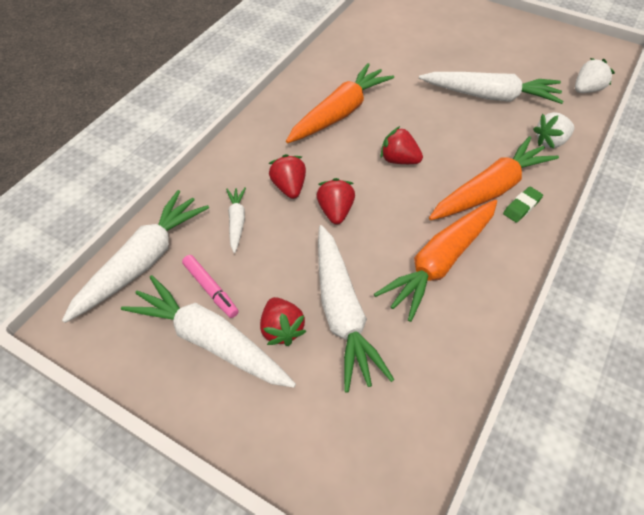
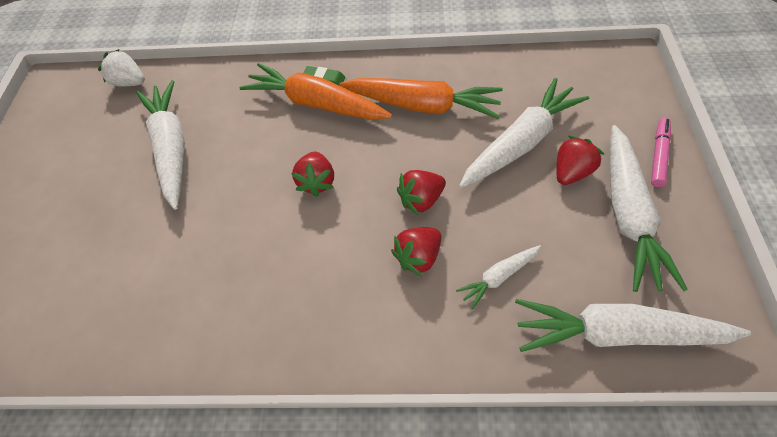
camera: 115 degrees left, 5 degrees up
pink marker [182,255,239,318] -> pink marker moved to [651,118,671,187]
orange carrot [286,63,394,143] -> none
white strawberry [533,112,574,149] -> none

